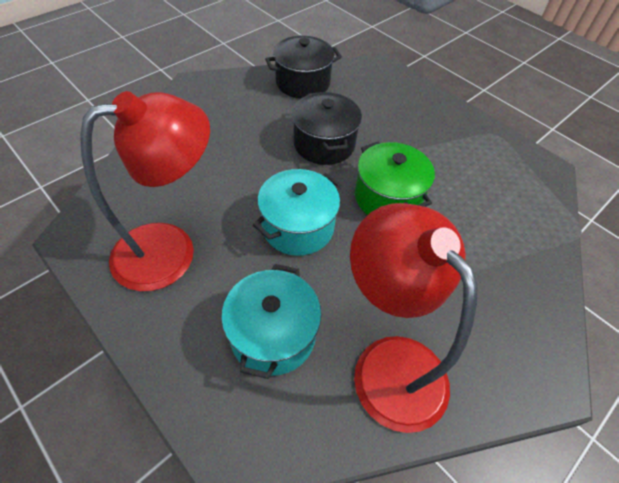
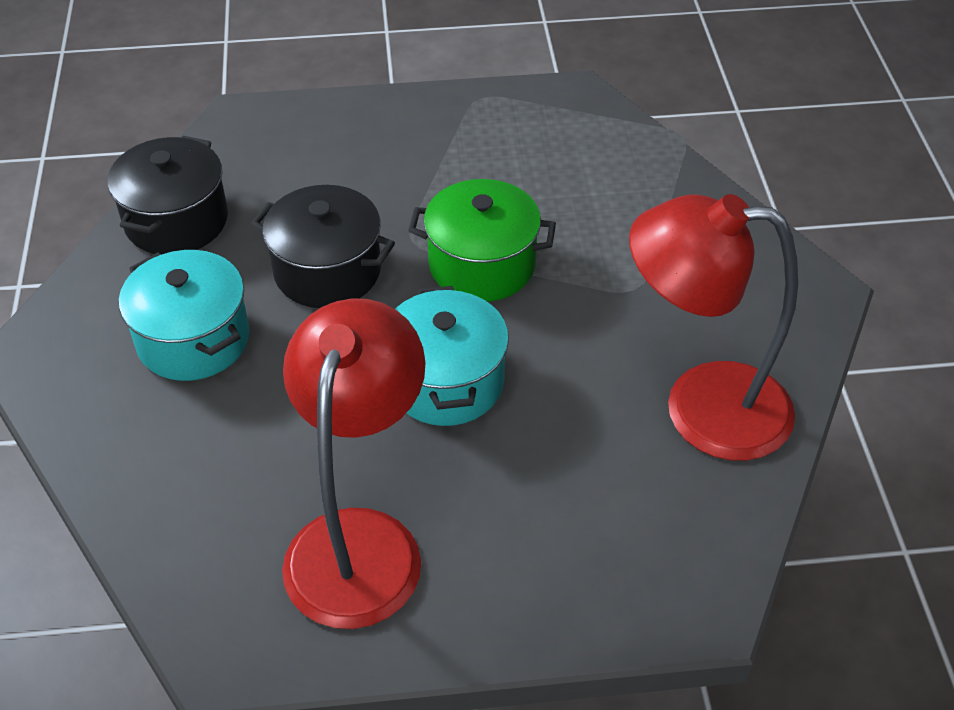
camera: 50 degrees left, 5 degrees down
turquoise pot [221,264,321,379] -> turquoise pot moved to [119,250,249,381]

